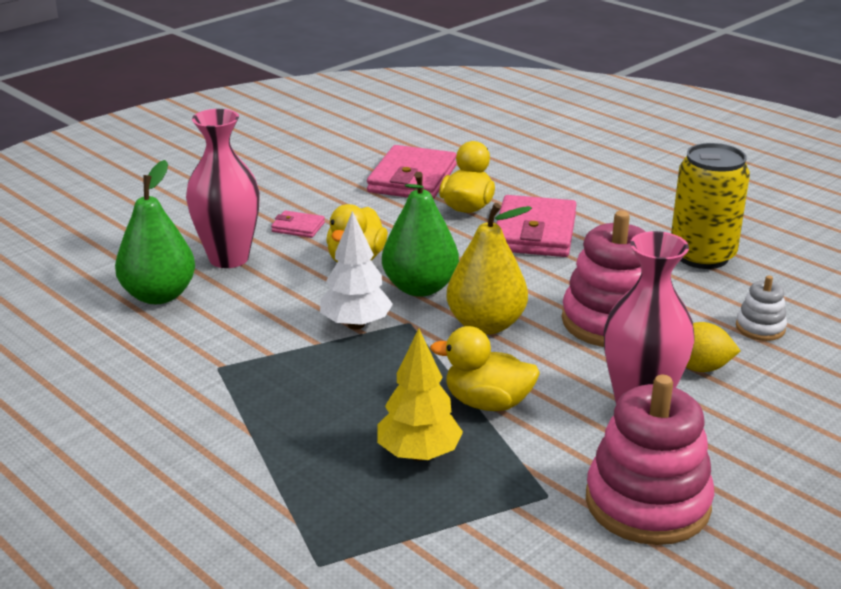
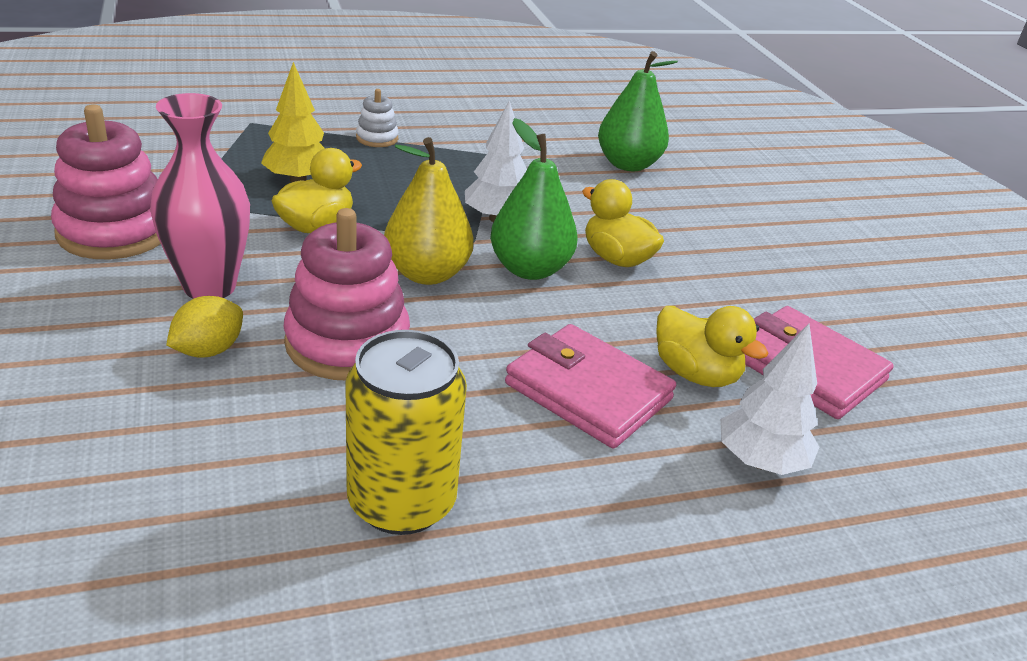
camera: 115 degrees right, 5 degrees up
pink vase [186,109,260,268] -> none
pink wallet [271,210,325,238] -> none
white stacking toy [736,275,787,341] -> white stacking toy moved to [356,89,399,147]
none -> white tree [720,324,819,475]

